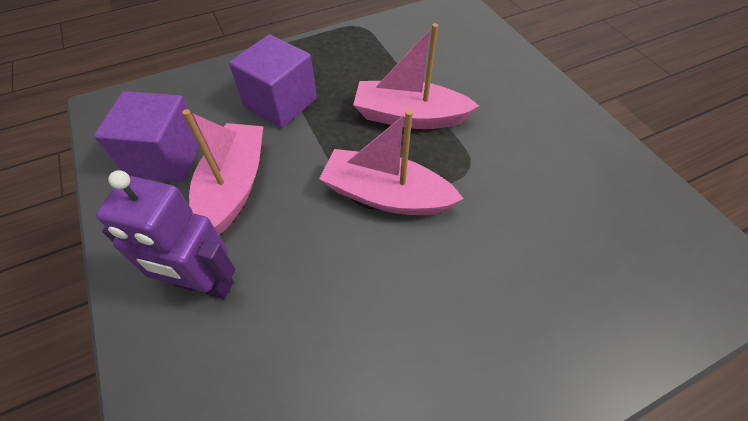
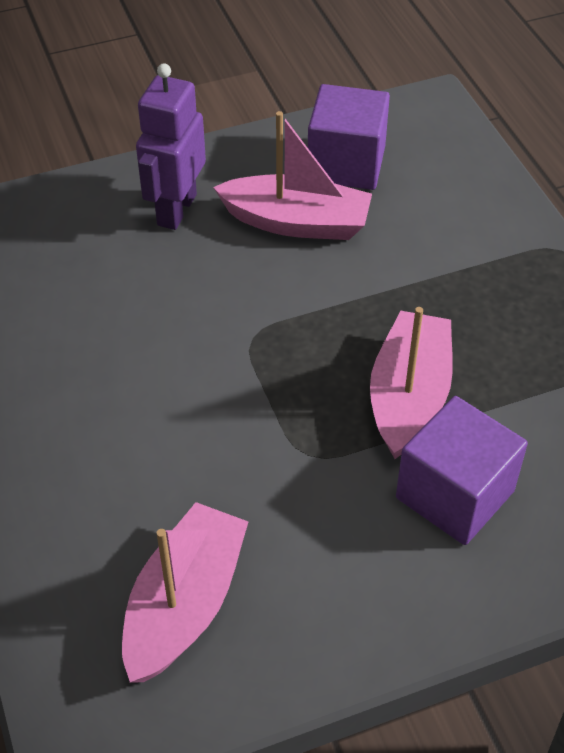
camera: 95 degrees right, 5 degrees down
purple cube [229,35,317,128] -> purple cube moved to [396,396,528,545]
pink boat [319,110,464,215] -> pink boat moved to [122,502,248,682]

